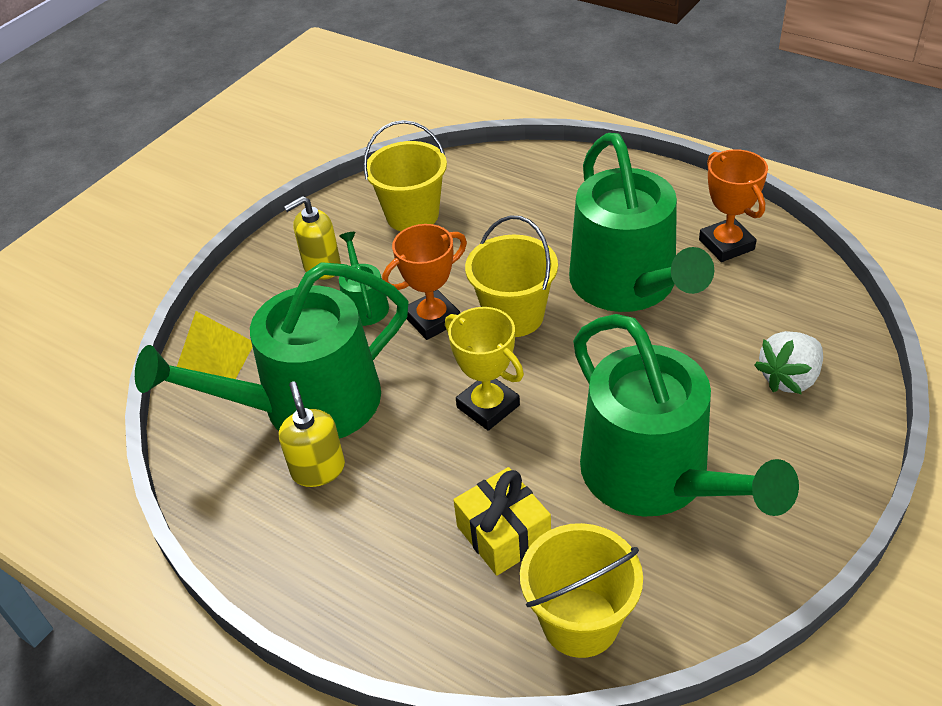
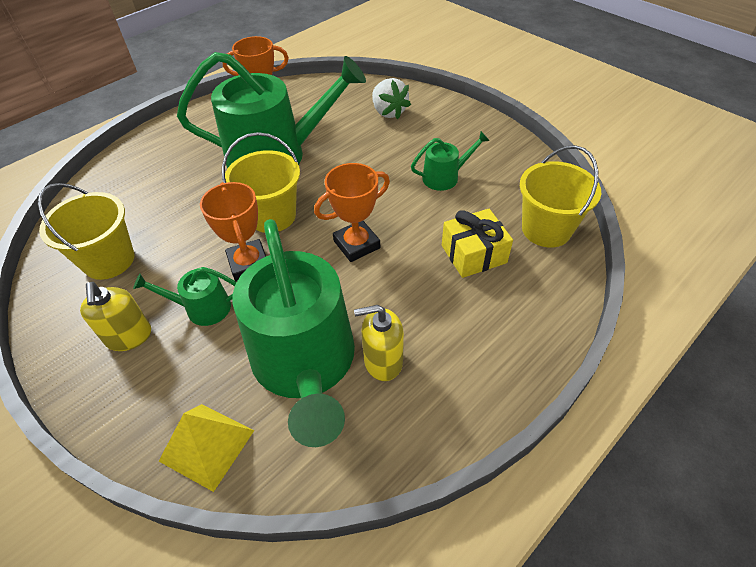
camera: 80 degrees left, 5 degrees up
yellow trophy [445,307,524,431] -> orange trophy [314,163,390,262]
green watering can [573,314,799,517] -> green watering can [411,131,490,191], size x0.44

